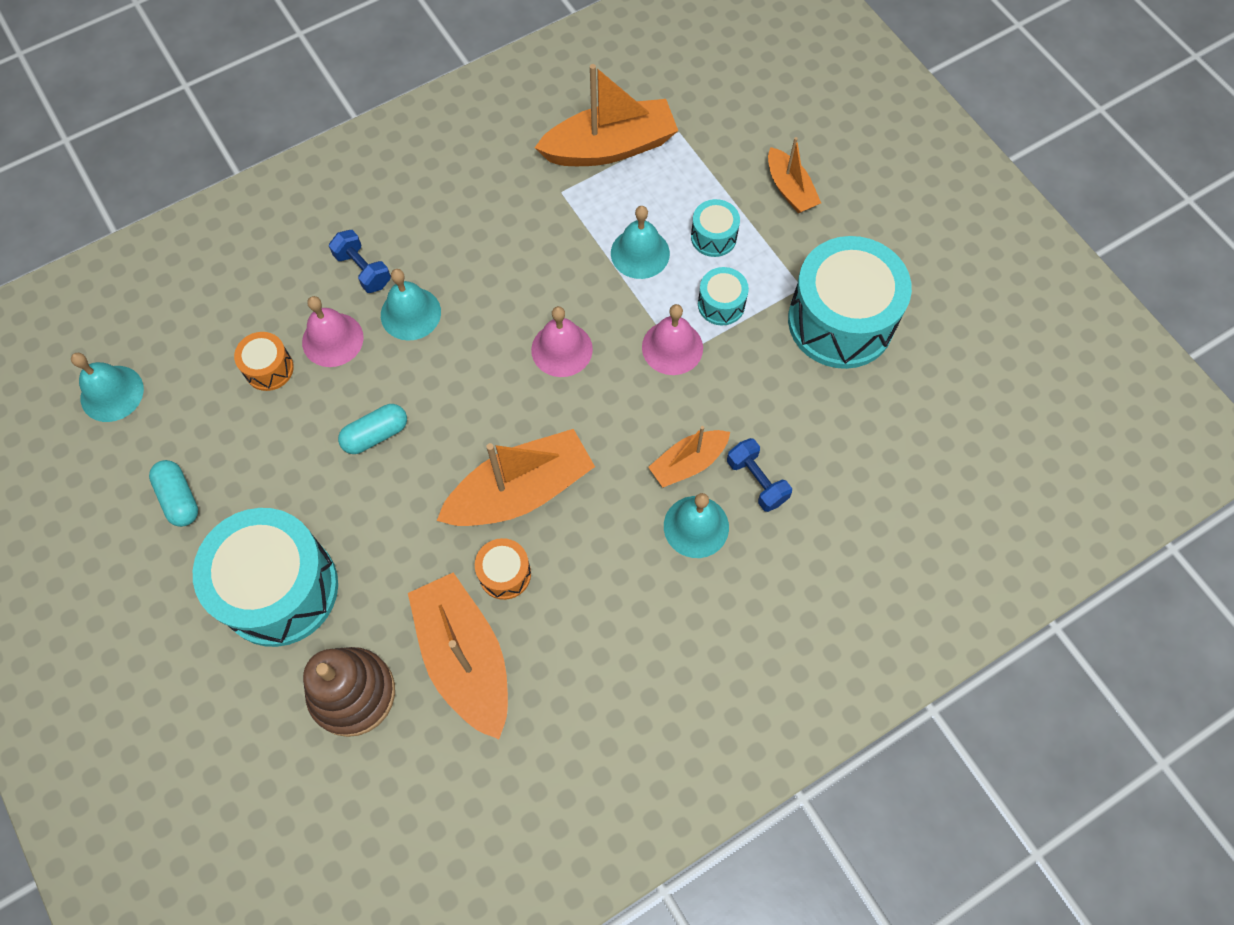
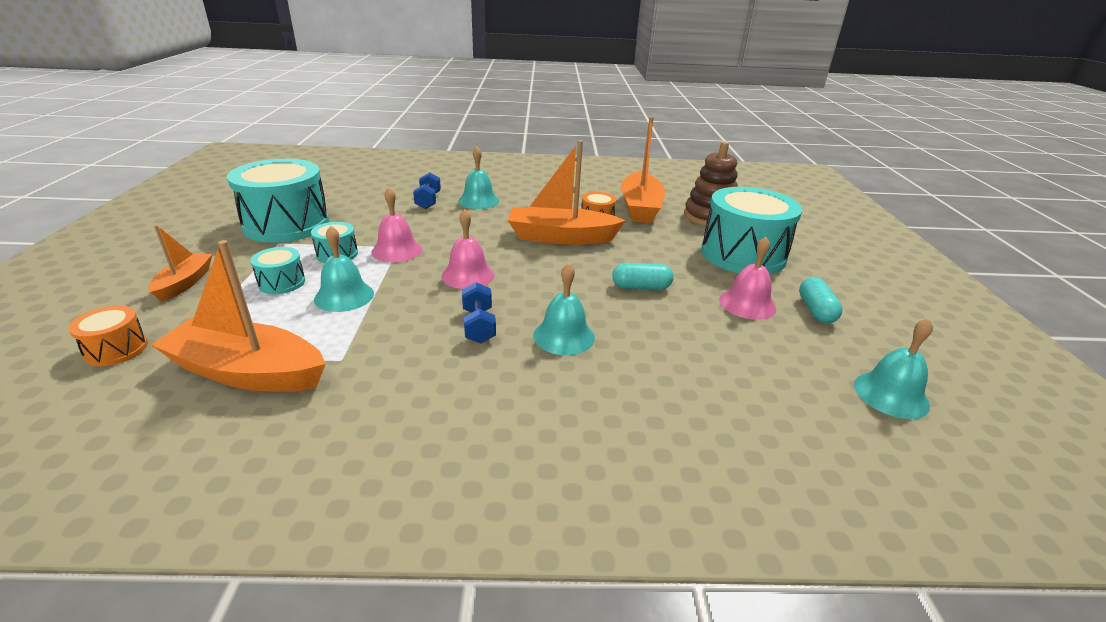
camera: 150 degrees left, 35 degrees down
orange drum [234,332,294,391] -> orange drum moved to [68,306,148,366]
pink bell [302,296,363,367] -> pink bell moved to [719,237,776,320]
blue dumbbell [329,230,391,293] -> blue dumbbell moved to [462,282,496,343]
orange boat [649,426,730,487] -> none

